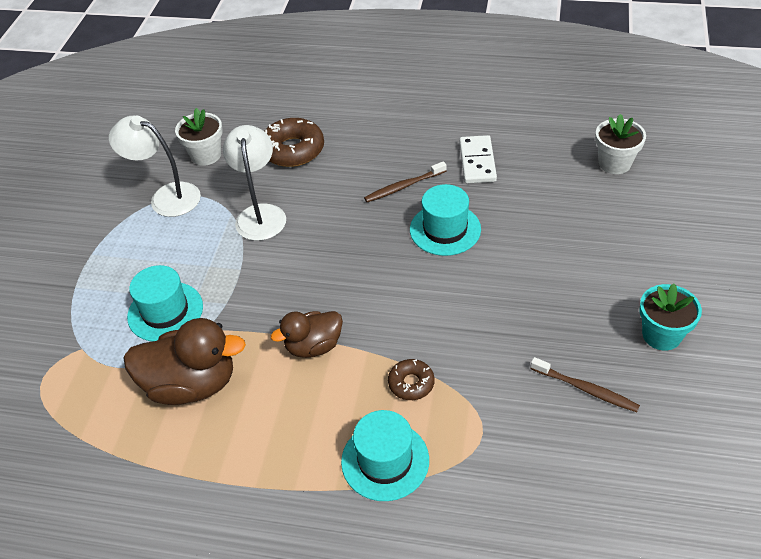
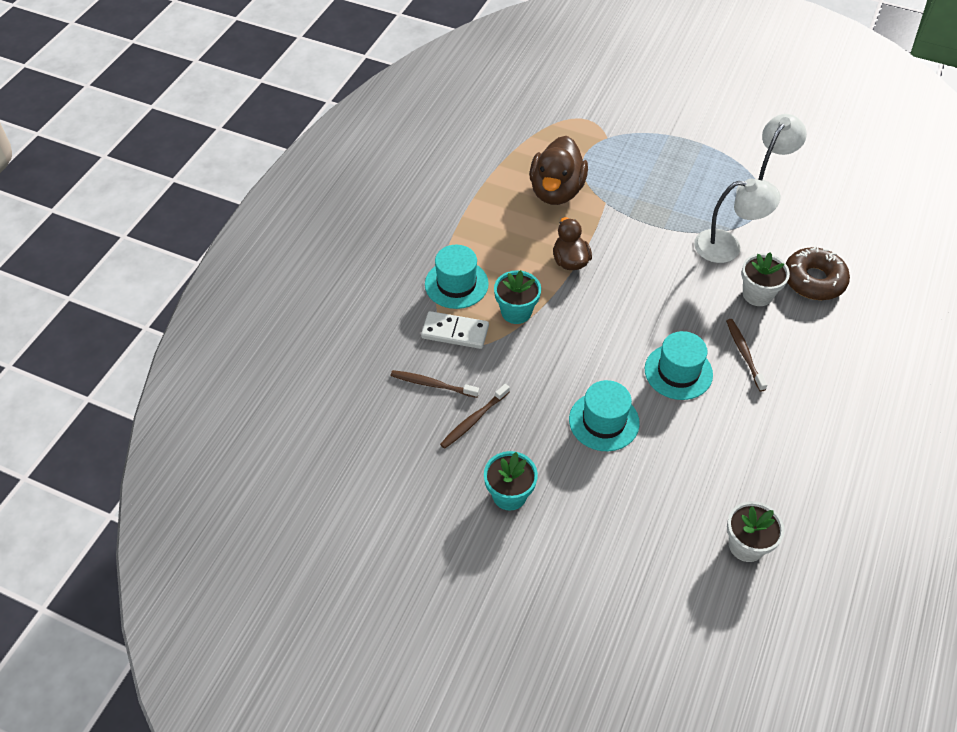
camera: 100 degrees right, 5 degrees up
turquoise hat [127,265,203,341] -> turquoise hat moved to [569,380,640,451]
white flower pot [175,108,223,166] -> white flower pot moved to [741,252,790,306]
brown donut [388,359,434,400] -> turquoise flower pot [494,270,541,324]
white domino [459,135,497,184] -> white domino moved to [421,311,489,349]
none -> brown toothbrush [391,370,479,398]

